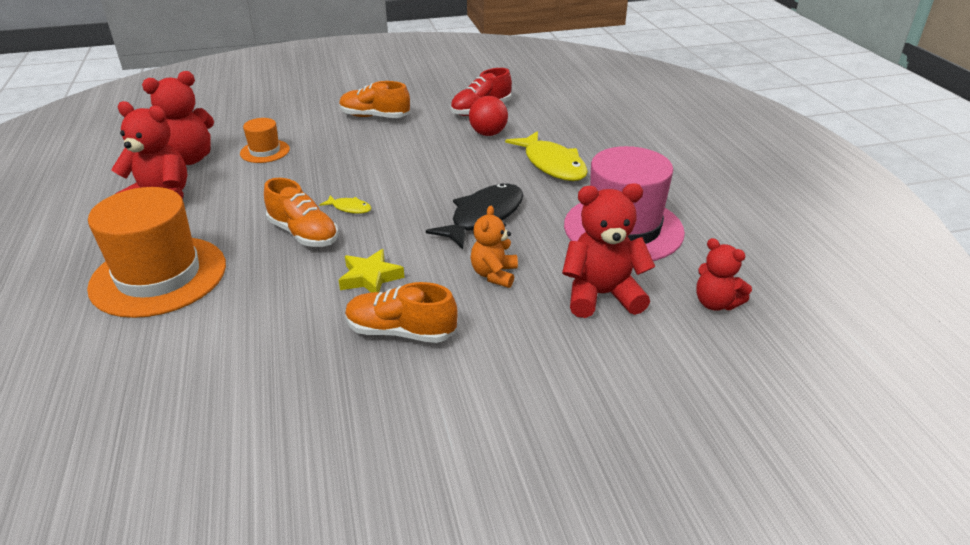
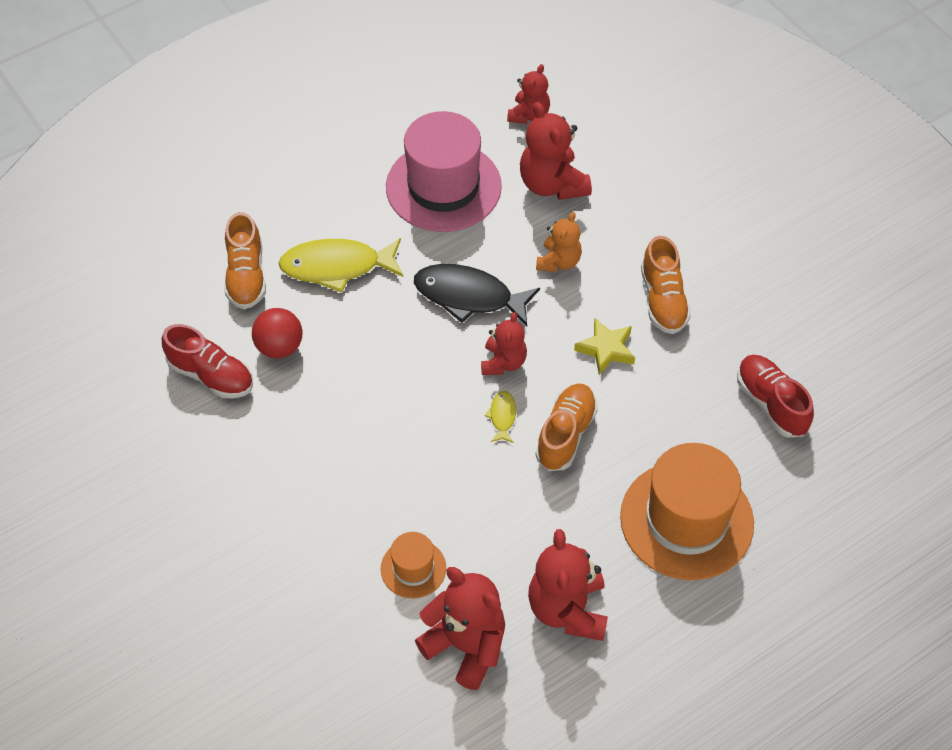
camera: 110 degrees left, 20 degrees up
orange shoe [339,81,410,118] -> orange shoe moved to [225,212,266,309]
orange teddy bear [471,206,518,288] -> orange teddy bear turned 60 degrees counterclockwise [536,212,582,272]
yellow fish [505,131,588,181] -> yellow fish turned 135 degrees counterclockwise [278,238,403,293]
none -> red teddy bear [481,312,527,375]
none -> red shoe [737,355,814,437]

